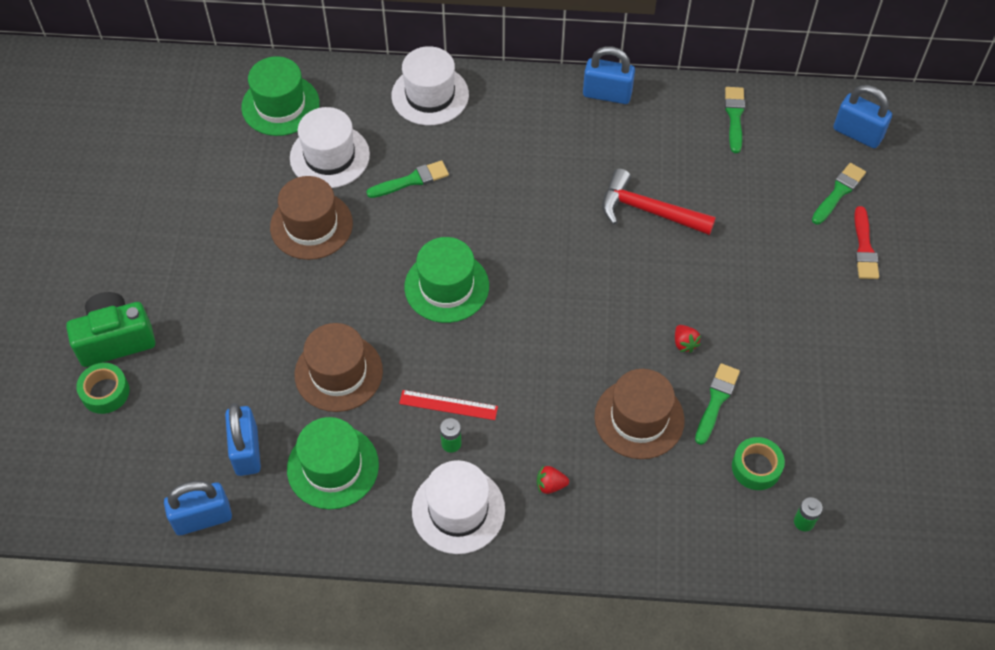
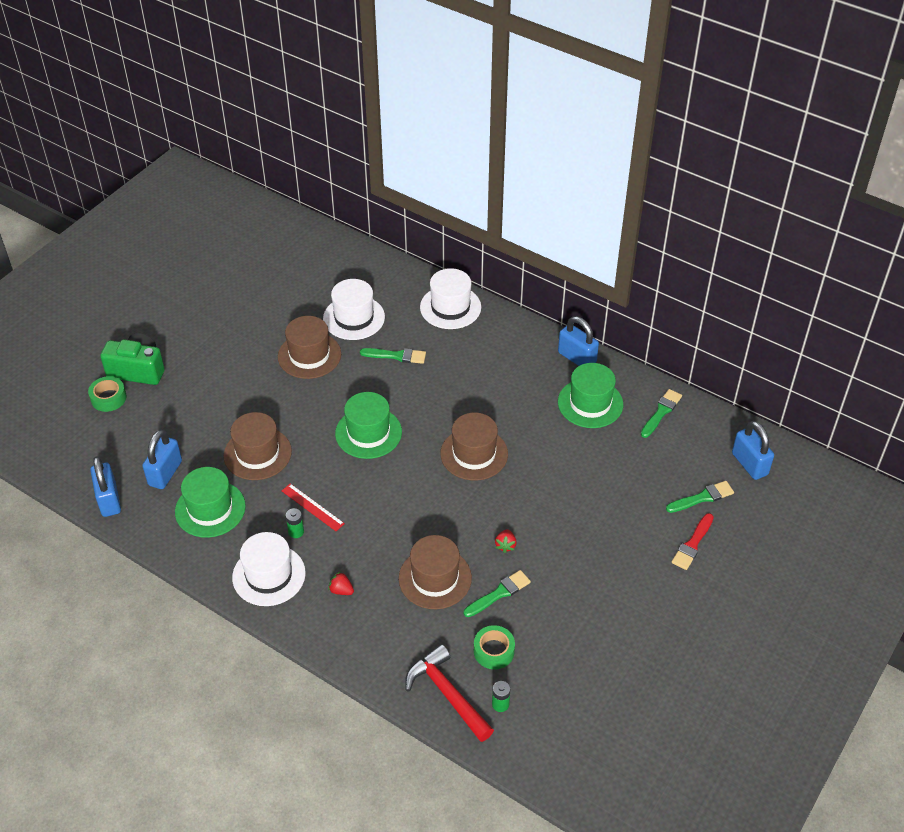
camera: 30 degrees right, 10 degrees down
blue padlock [164,481,232,535] -> blue padlock turned 60 degrees clockwise [90,456,121,517]
green hat [241,56,320,136] -> green hat moved to [558,363,623,428]
red hammer [602,169,716,235] -> red hammer moved to [405,644,494,742]
none -> brown hat [440,413,508,481]

